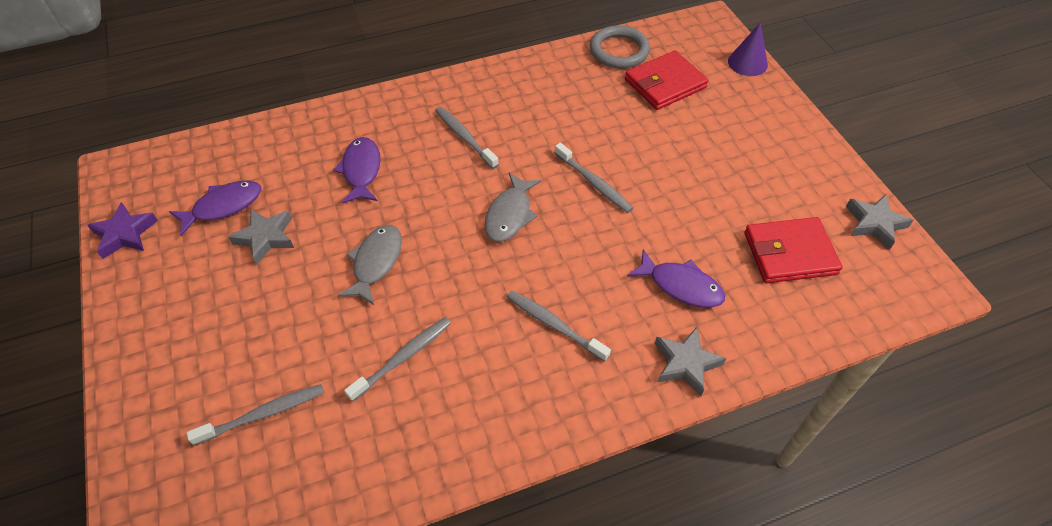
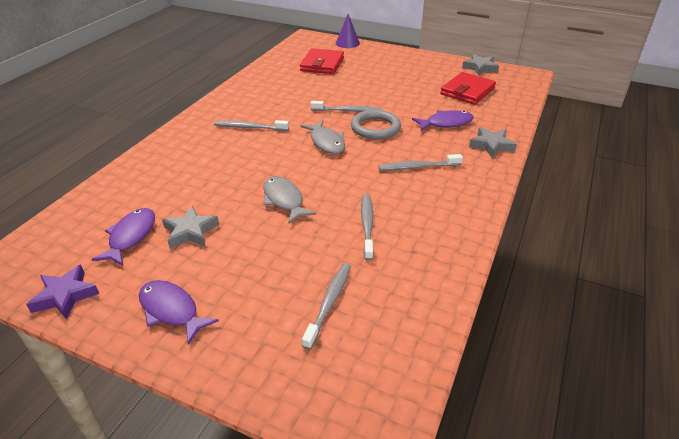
camera: 45 degrees left, 15 degrees down
purple fish [333,137,381,204] -> purple fish moved to [139,280,219,345]
grey ring [590,25,650,68] -> grey ring moved to [351,110,401,140]

